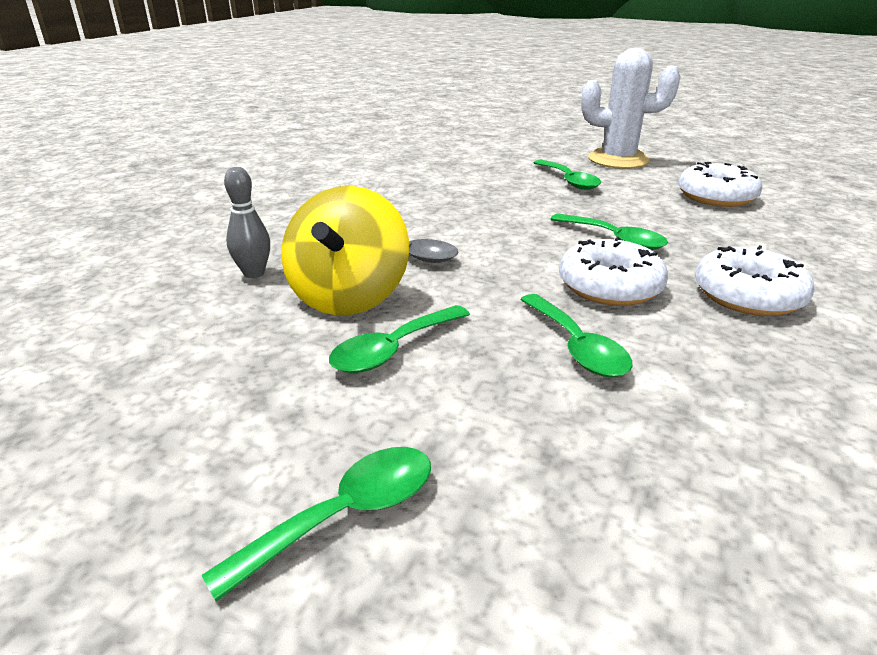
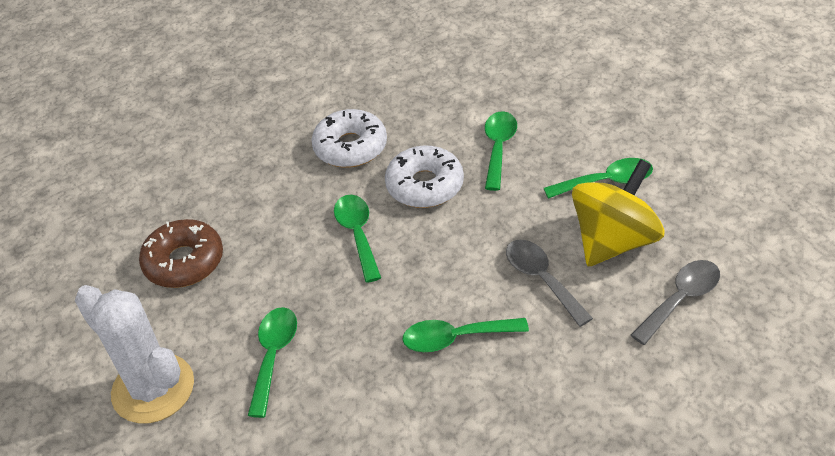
camera: 145 degrees left, 15 degrees up
green spoon [201,447,431,601] -> green spoon moved to [403,318,529,352]
grey bowling pin [224,167,270,278] -> grey spoon [631,260,720,345]
white donut [678,162,763,207] -> brown donut [139,219,223,288]

